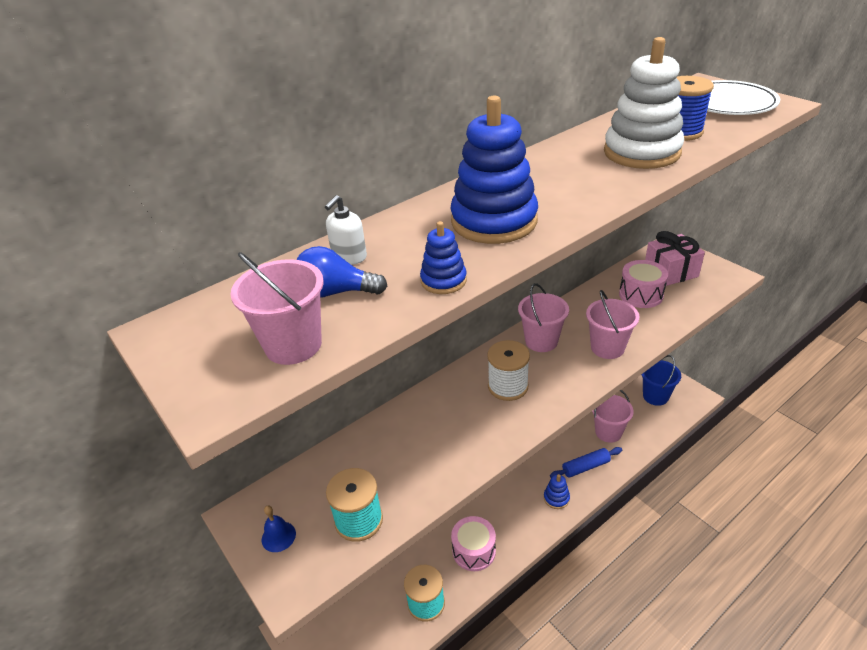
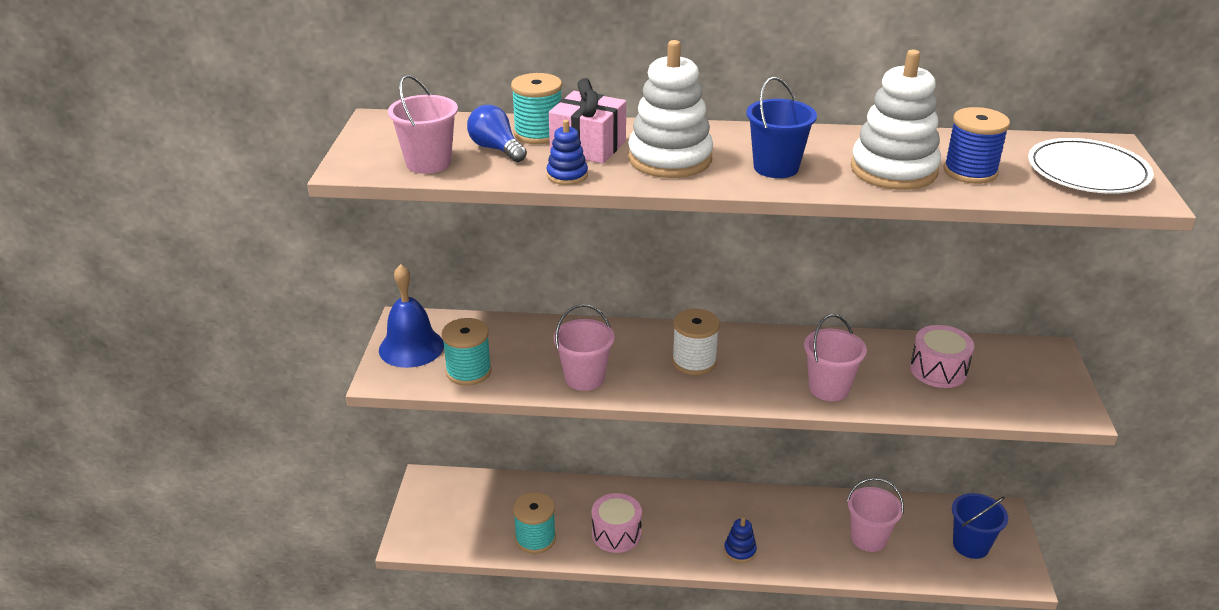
camera: 40 degrees right, 5 degrees down
blue bell [262,506,296,552] -> blue bell [379,264,444,368], size x2.10
white soap dispenser [325,195,367,265] -> turquoise spool [511,73,562,144]
blue stacking toy [450,95,538,244] -> white stacking toy [628,40,713,178]
pink bucket [518,283,569,352] -> pink bucket moved to [554,304,615,391]
blue rolling pin [550,447,622,478] -> none
pink gift [645,231,705,286] -> pink gift moved to [549,78,626,164]
none -> blue bucket [746,77,817,178]

